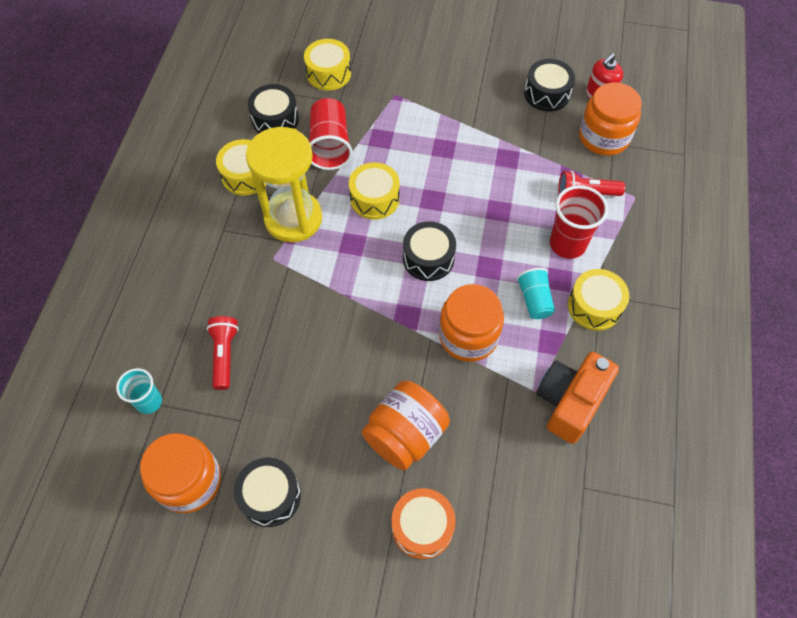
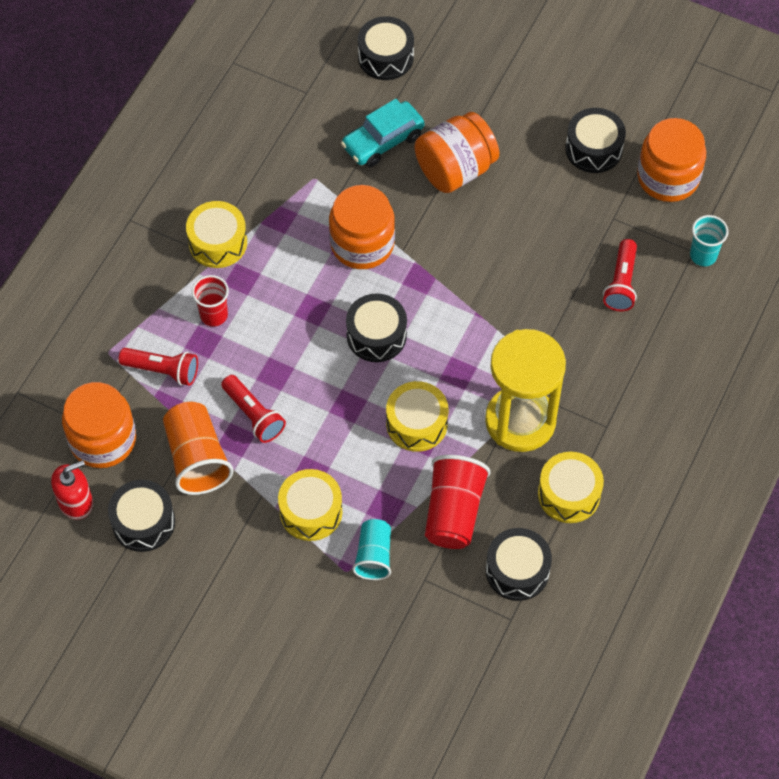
camera: 165 degrees left, 0 degrees up
yellow drum [304,39,351,91] -> yellow drum moved to [278,469,342,541]
orange drum [392,488,456,559] -> none
turquoise cup [516,268,555,319] -> turquoise cup moved to [352,519,391,580]
orange camera [536,352,619,444] -> none
red cup [550,185,608,259] -> red cup [192,275,229,327], size x0.64
none -> orange cup [163,402,234,495]
none -> red flashlight [221,375,286,443]
none -> turquoise car [341,99,424,167]
none -> black drum [358,16,414,80]

